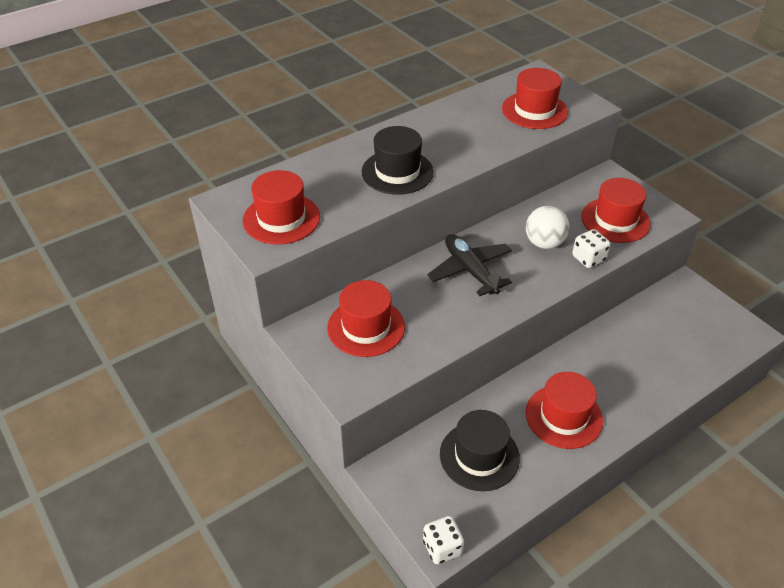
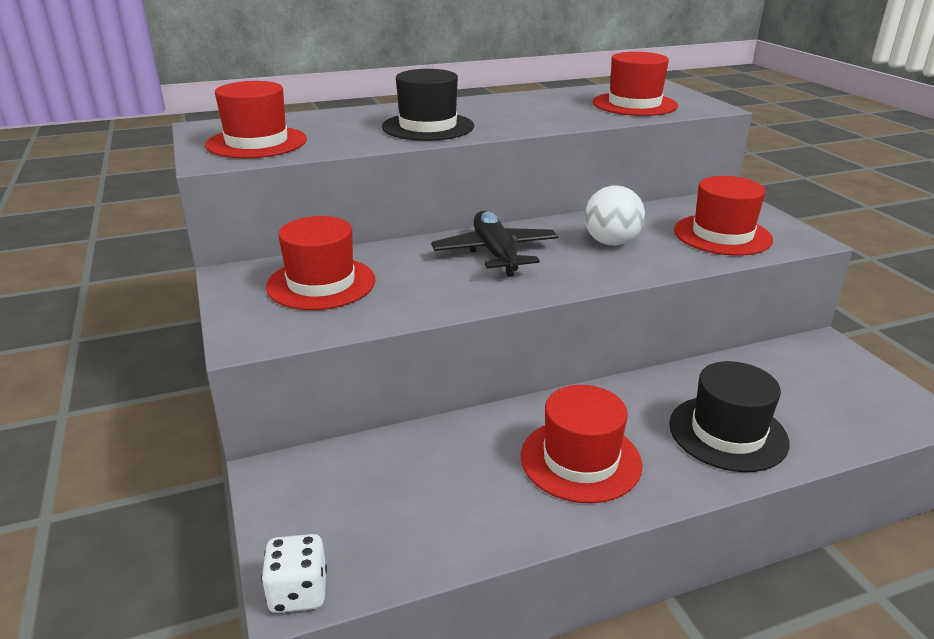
camera: 15 degrees right, 15 degrees down
black hat [440,410,520,491] -> black hat moved to [669,361,790,472]
white dice [572,229,610,268] -> none

